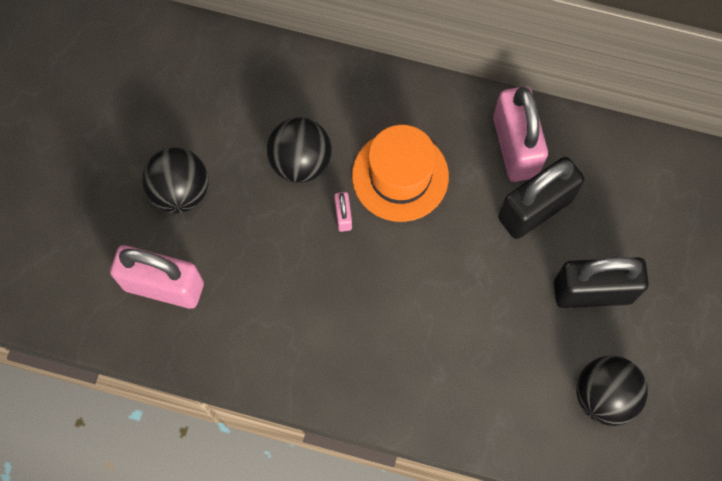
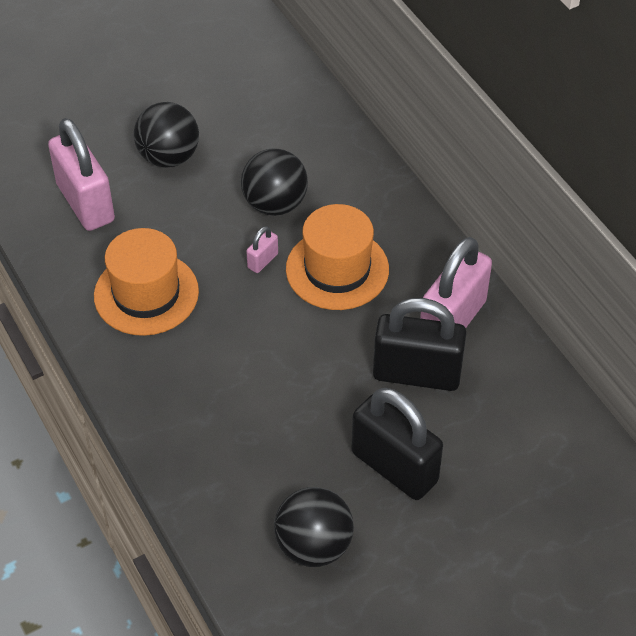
camera: 45 degrees right, 20 degrees down
none -> orange hat [94,228,199,336]

